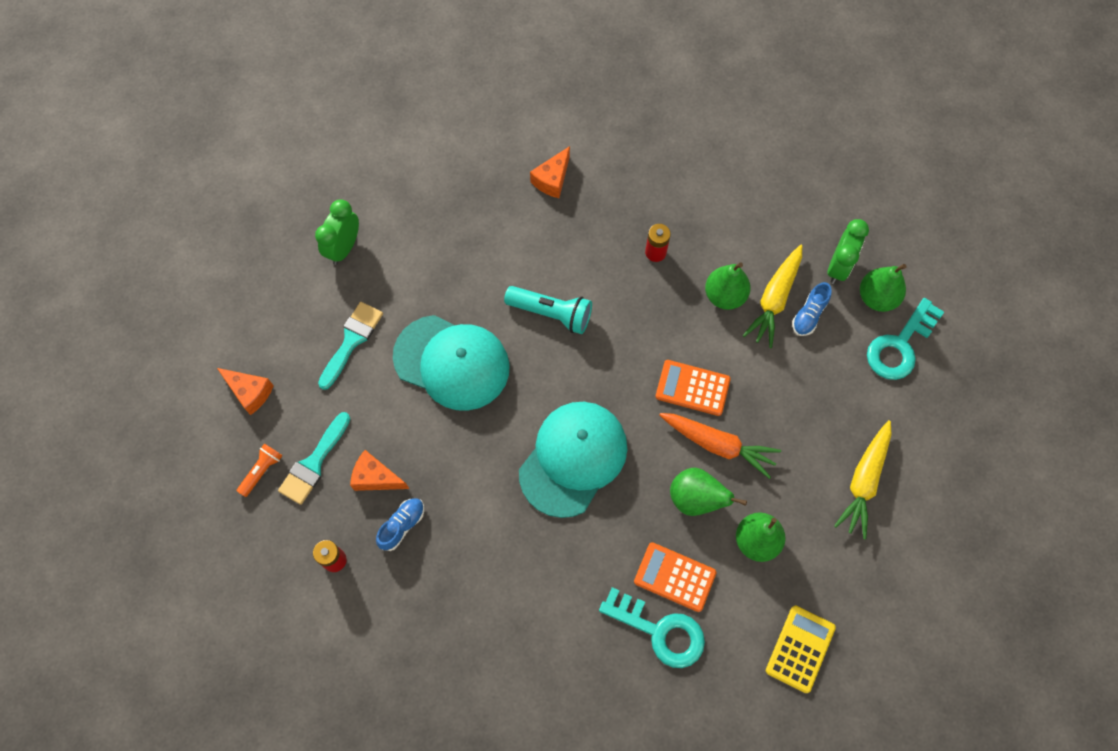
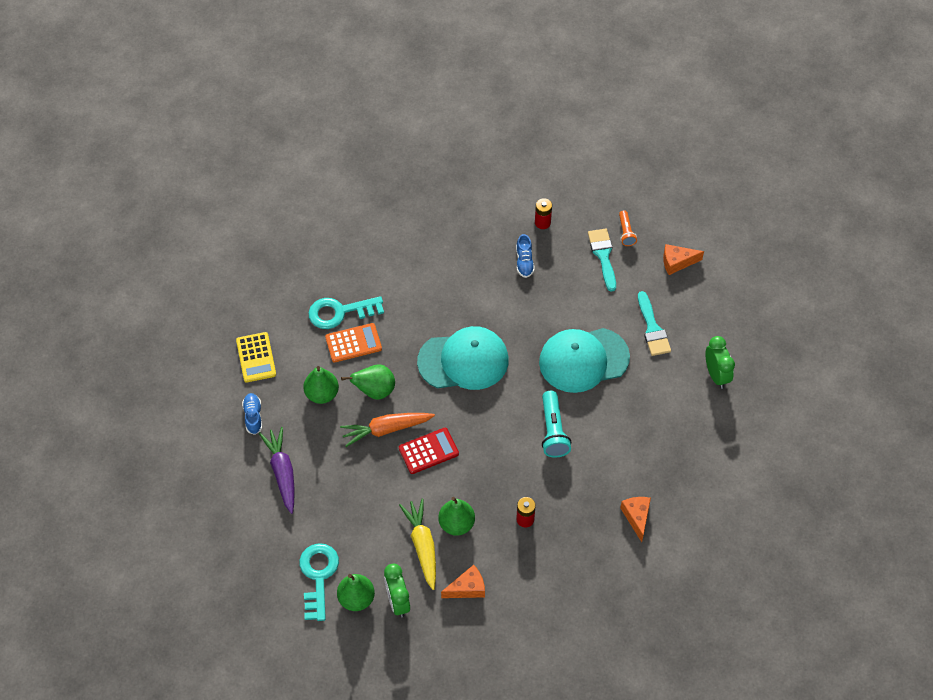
camera: 140 degrees right, 10 degrees down
orange cheese [350,450,409,491] -> orange cheese moved to [441,565,485,598]
turquoise flashlight [504,286,592,334] -> turquoise flashlight turned 75 degrees counterclockwise [542,391,571,458]
turquoise cap [519,402,627,518] -> turquoise cap turned 90 degrees counterclockwise [417,326,509,390]
orange calculator [655,360,731,416] -> red calculator [399,428,459,474]
blue shoe [792,282,832,336] -> blue shoe moved to [242,393,262,435]
yellow carrot [834,420,891,539] -> purple carrot [259,427,294,514]

